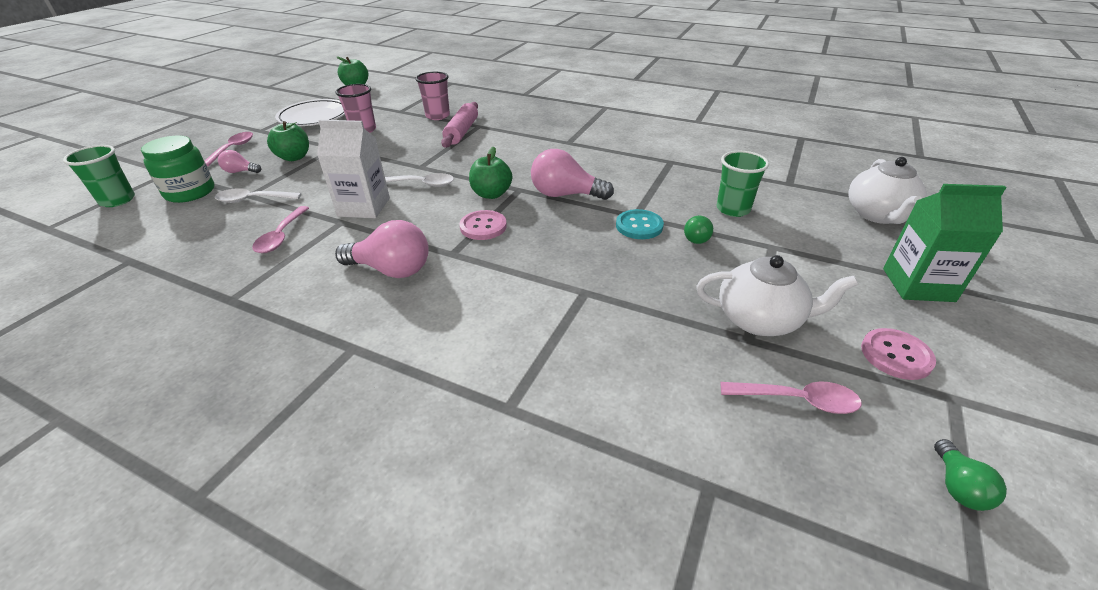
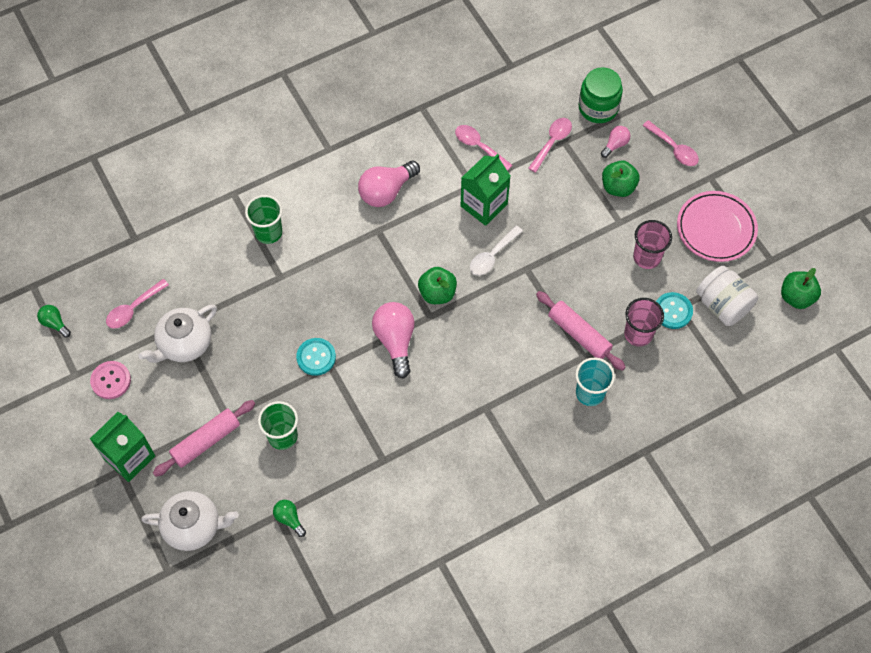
camera: 125 degrees right, 25 degrees up
green cup [63,145,135,207] -> green cup moved to [245,195,282,244]
white spoon [215,188,301,203] -> pink spoon [528,118,572,173]
white plate [275,99,345,126] -> pink plate [677,191,758,262]
white carton [317,120,390,218] -> green carton [461,154,511,226]
pink button [459,210,507,240] -> none
pink light bulb [531,149,614,200] -> pink light bulb turned 60 degrees counterclockwise [372,302,415,379]
green light bulb [684,215,713,244] -> green light bulb moved to [273,500,306,537]
white teapot [848,157,927,224] -> white teapot turned 135 degrees clockwise [141,491,239,551]
none -> pink rolling pin [153,400,255,477]
none -> turquoise cup [575,357,615,406]
none -> turquoise button [656,292,693,329]
none -> white jar [696,265,758,326]

